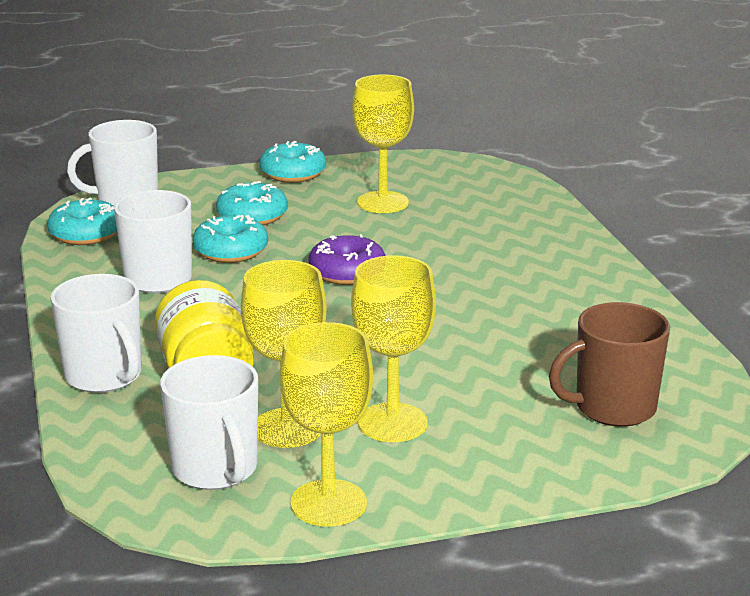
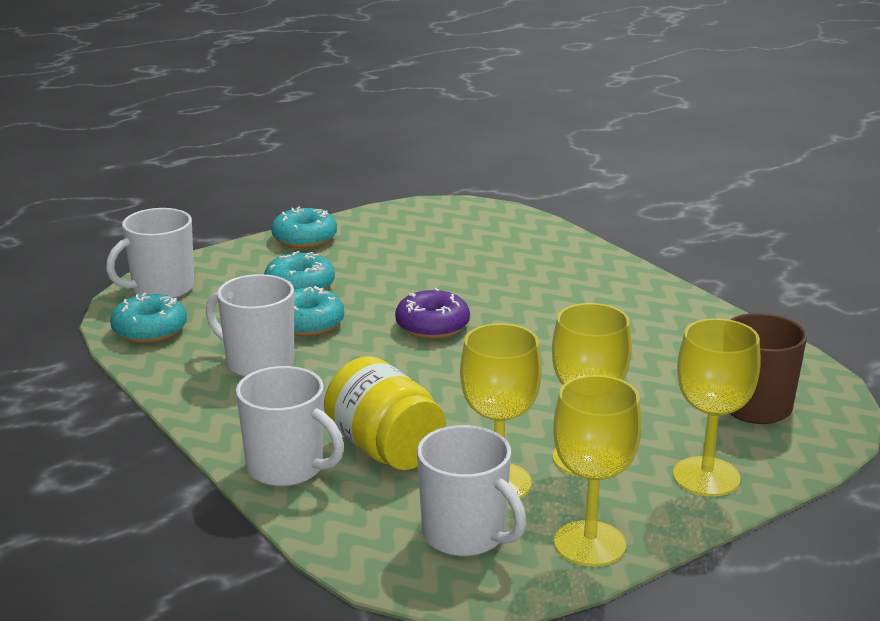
camera: 20 degrees left, 0 degrees up
yellow goblet [352,75,414,213] -> yellow goblet moved to [673,318,761,497]

